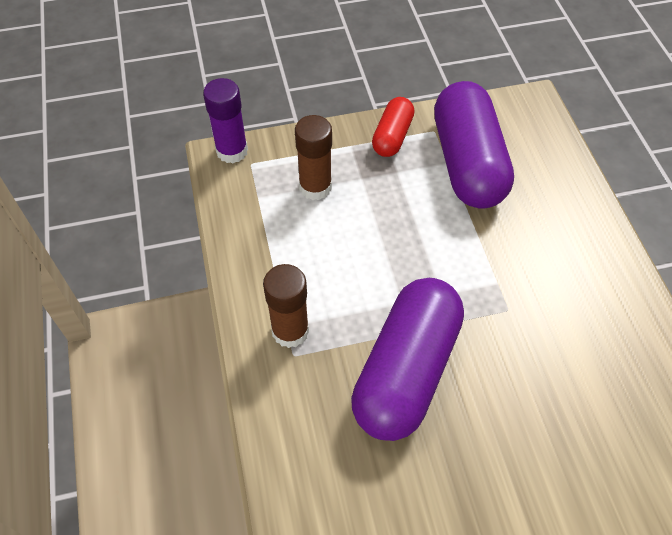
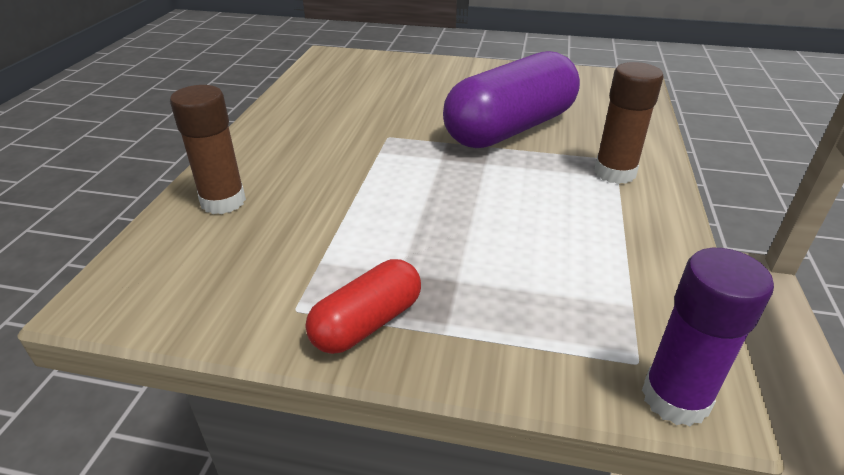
camera: 155 degrees left, 20 degrees down
brown glue stick [295,115,332,200] -> brown glue stick moved to [170,85,246,214]
purple capsule [434,81,514,209] -> none

